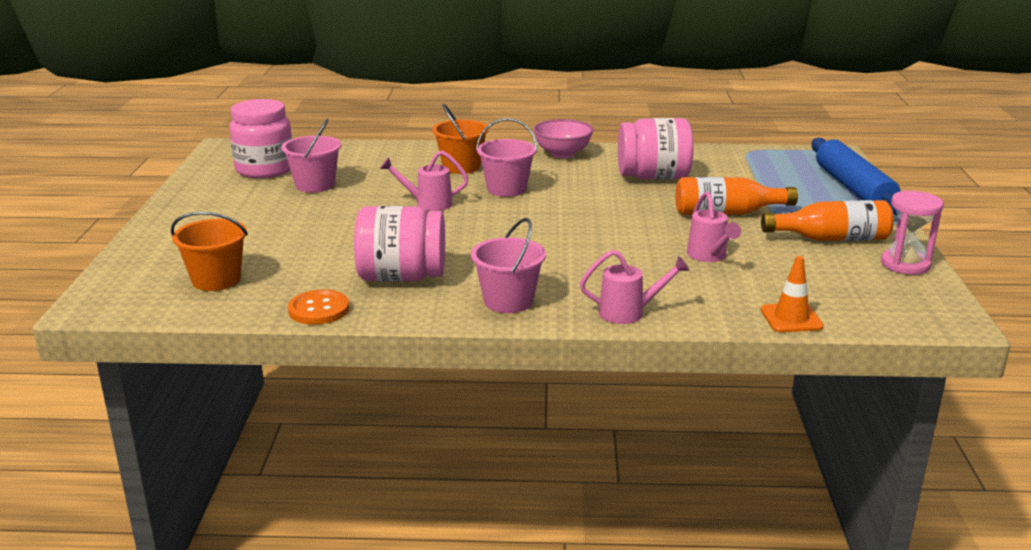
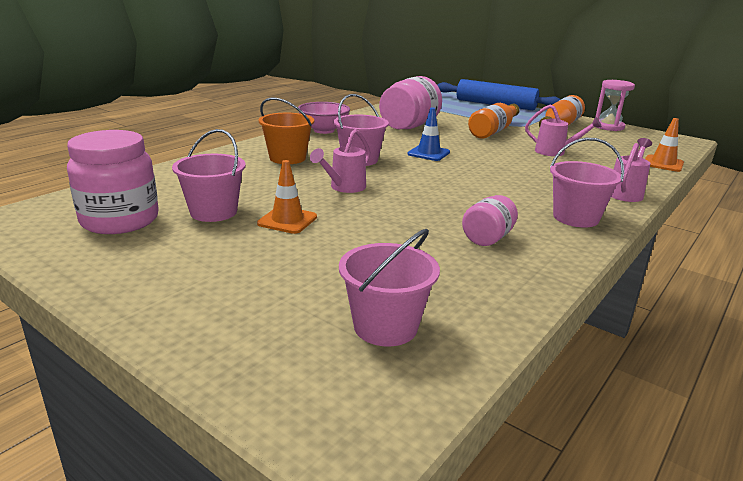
camera: 55 degrees left, 0 degrees up
orange bucket [171,212,248,291] -> pink bucket [339,229,440,347]
orange button [288,290,349,325] -> none
pink jar [354,206,445,282] -> pink jar [462,195,518,246], size x0.55
none -> orange traffic cone [257,160,317,234]
none -> blue traffic cone [408,107,450,161]

